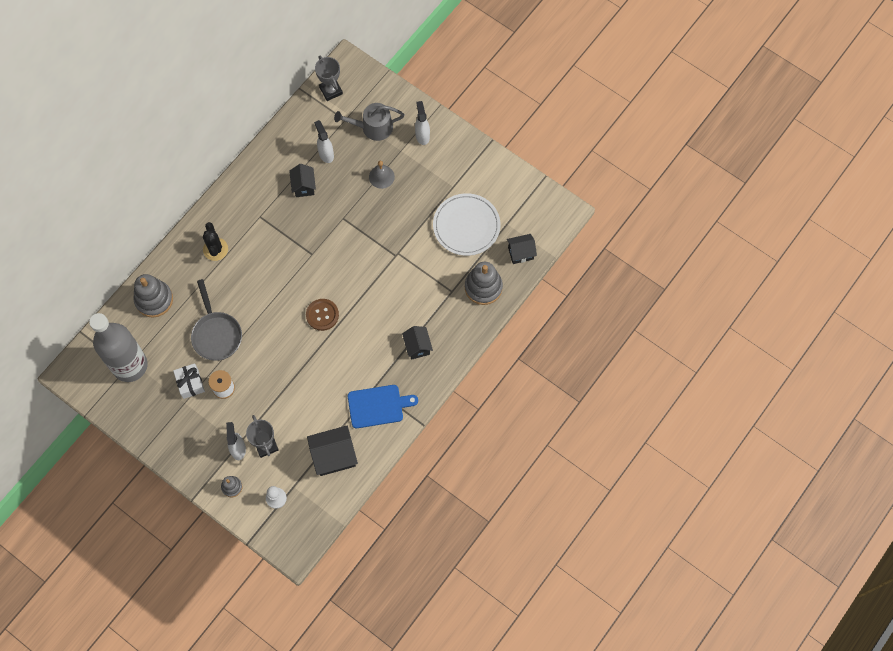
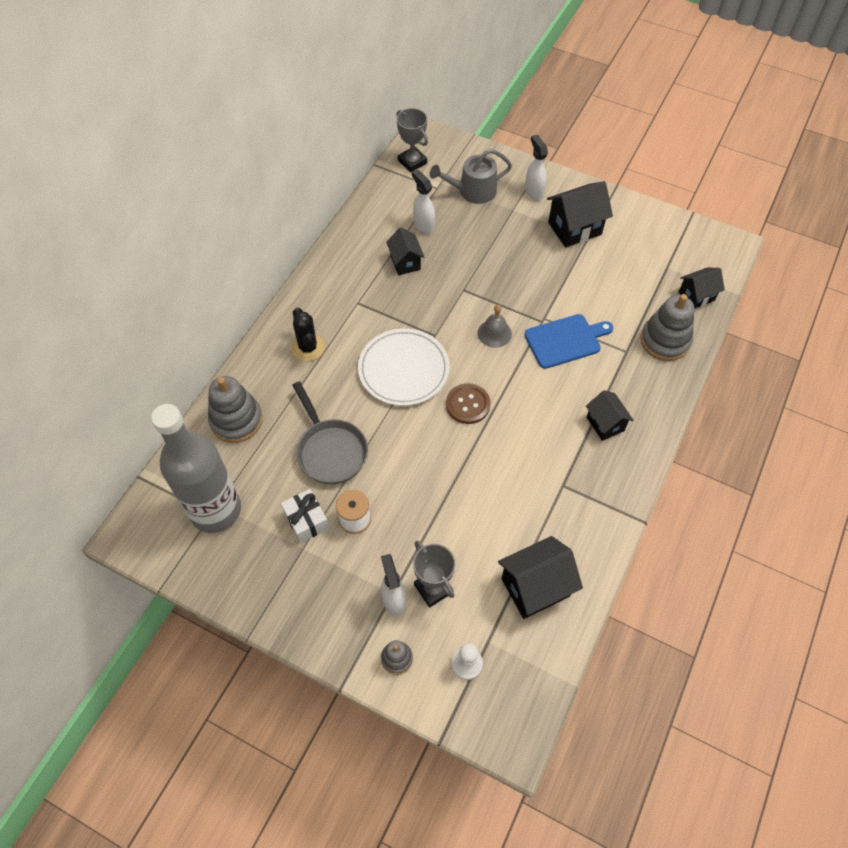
camera: 10 degrees left, 10 degrees down
blue cutting board [348,385,418,428] -> blue cutting board moved to [524,314,613,369]
grey bell [369,161,395,189] -> grey bell moved to [477,305,512,348]
white plate [433,193,500,256] -> white plate moved to [358,329,450,406]
none -> black house [547,181,613,247]

